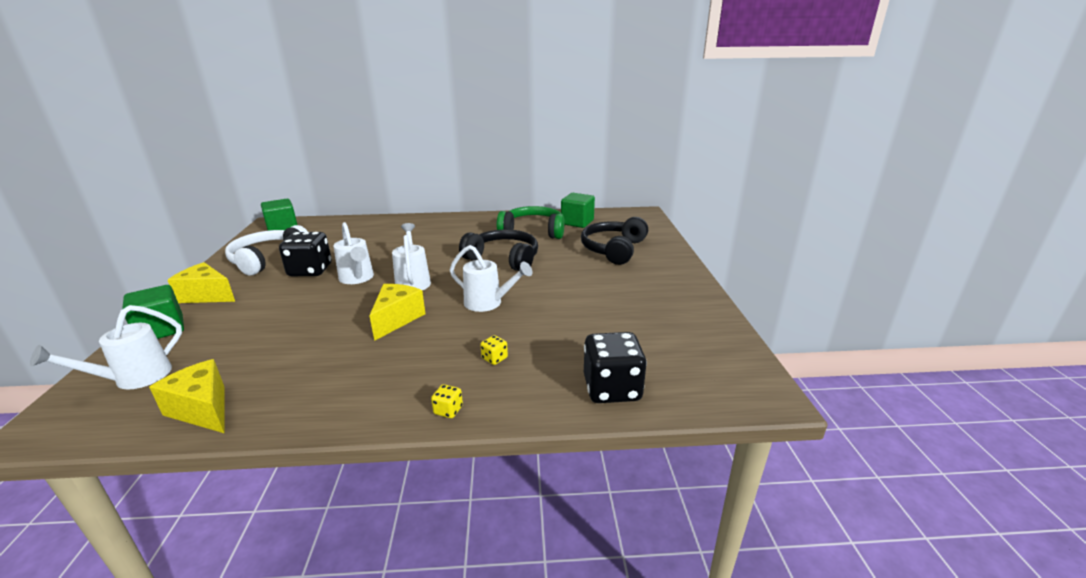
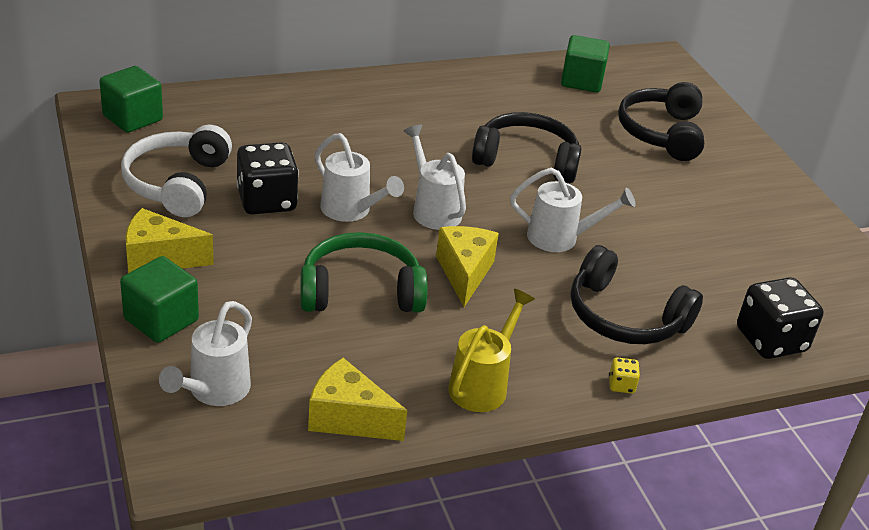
camera: 20 degrees left, 10 degrees up
yellow dice [480,335,508,365] -> black headphones [571,245,703,344]
green headphones [497,206,564,239] -> green headphones moved to [300,232,428,313]
none -> yellow watering can [448,289,535,412]

